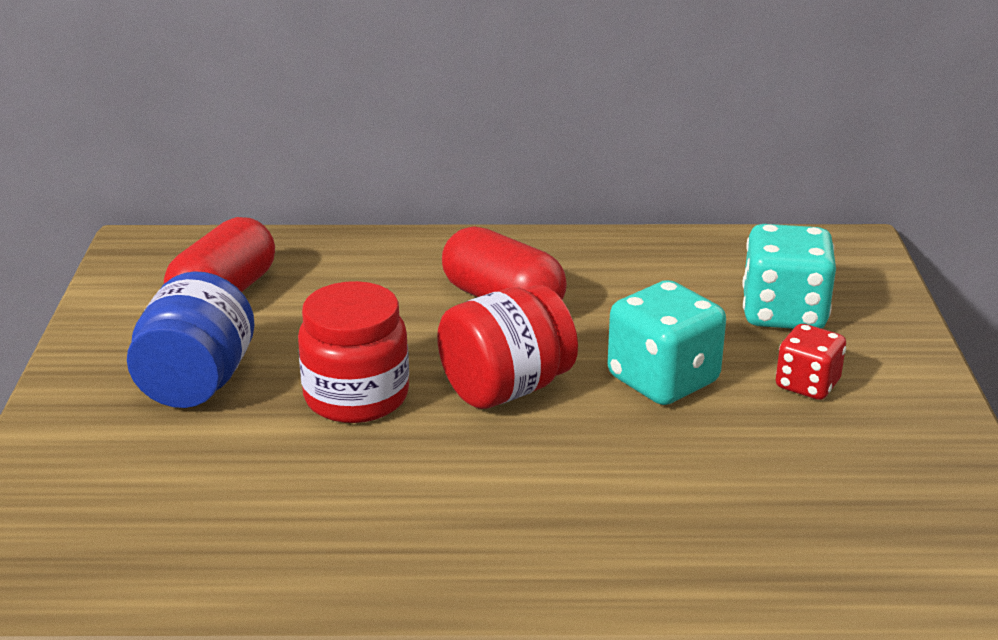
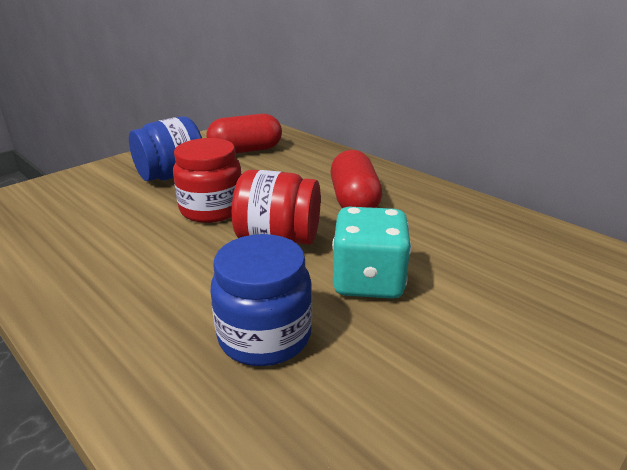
camera: 45 degrees right, 0 degrees up
turquoise dice [742,224,836,329] -> none
red dice [776,324,846,400] -> none
none -> blue jar [211,234,312,366]

